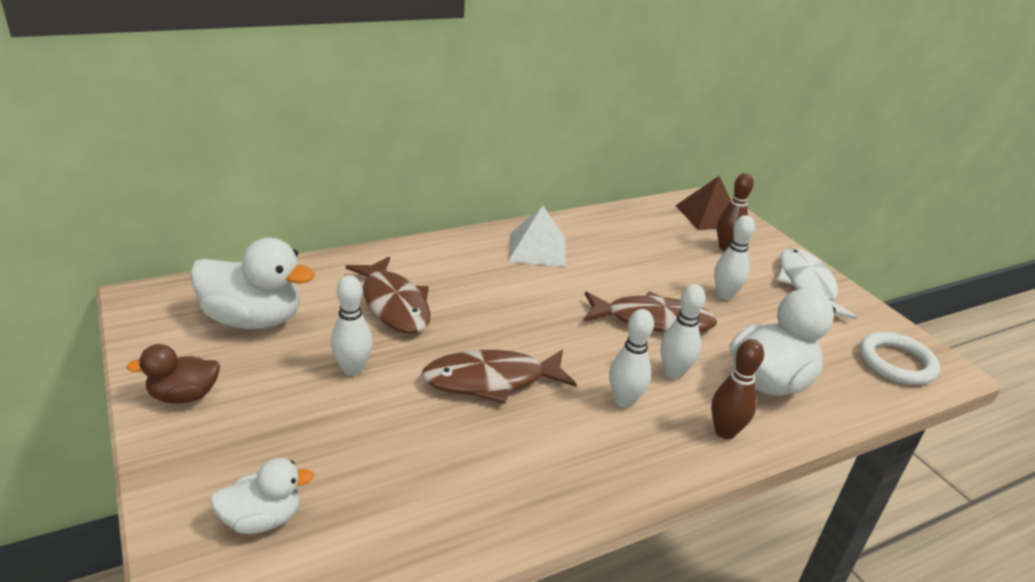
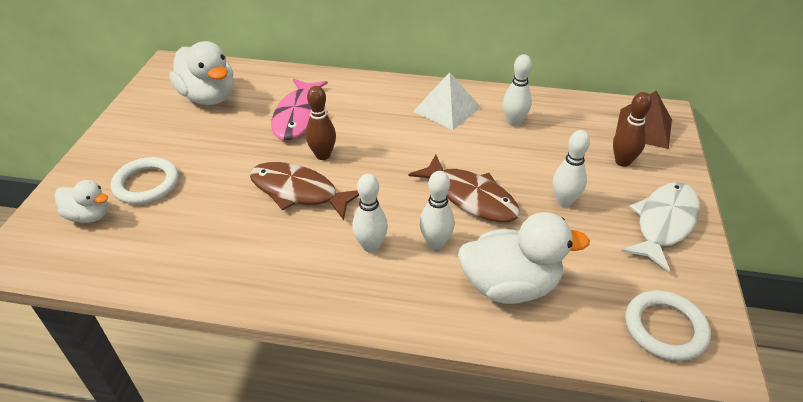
camera: 40 degrees right, 10 degrees up
brown duck [126,344,220,404] -> none
white bowling pin [331,275,373,376] -> white bowling pin moved to [503,54,532,126]
brown fish [346,257,431,334] -> pink fish [271,78,328,141]
brown bowling pin [711,339,764,439] -> brown bowling pin moved to [306,86,336,160]
none -> white ring [111,157,179,204]

